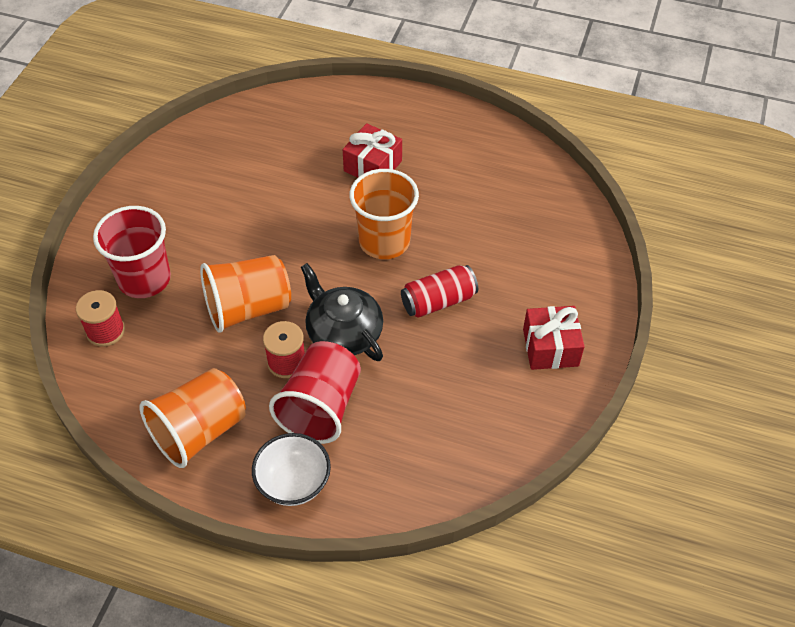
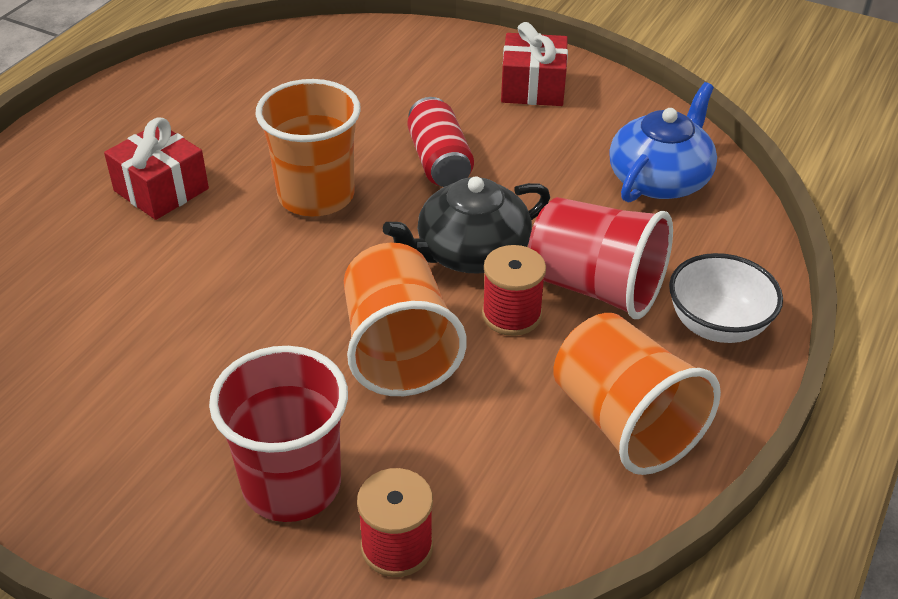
camera: 80 degrees left, 10 degrees down
none -> blue teapot [609,82,717,203]

